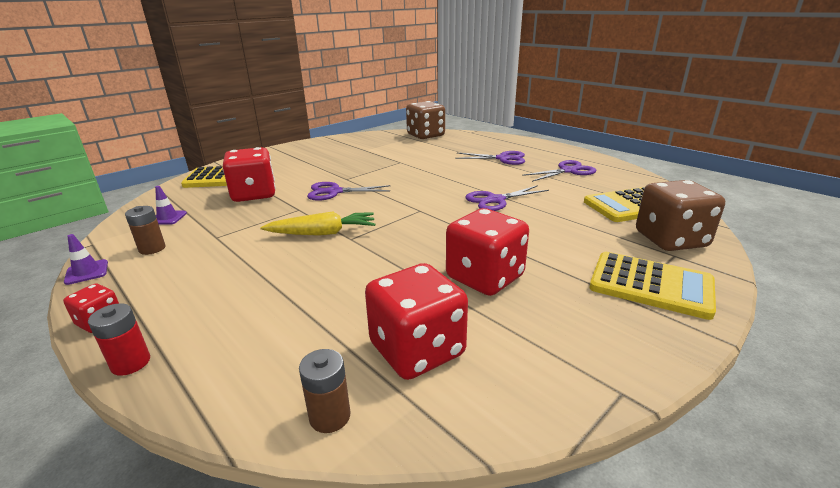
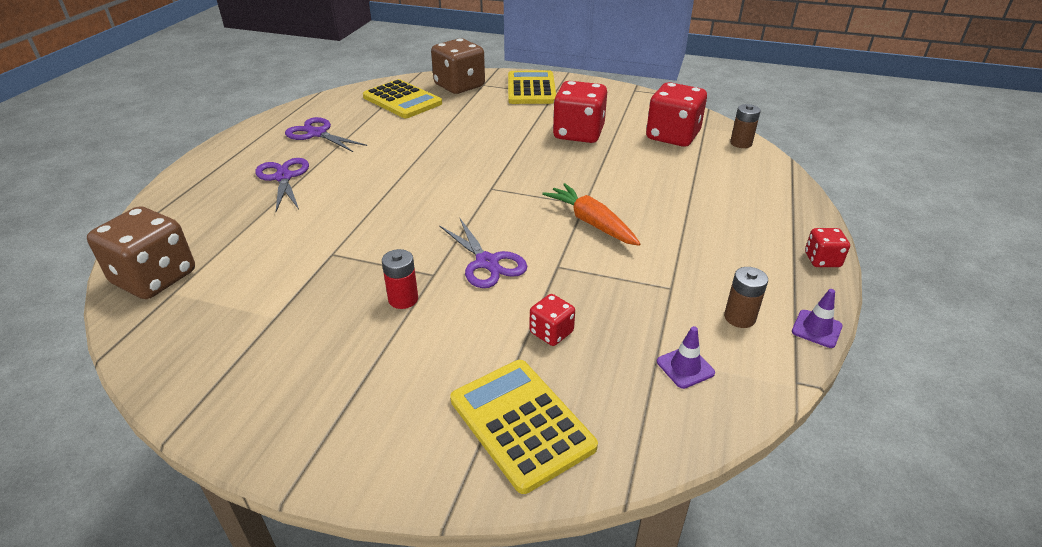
camera: 120 degrees left, 10 degrees up
red battery [88,303,150,376] -> red battery moved to [382,249,418,309]
red dice [222,147,276,202] -> red dice [530,294,575,346], size x0.50
yellow carrot [260,212,375,236] -> orange carrot [542,183,640,246]
purple scissors [465,185,549,211] -> none

